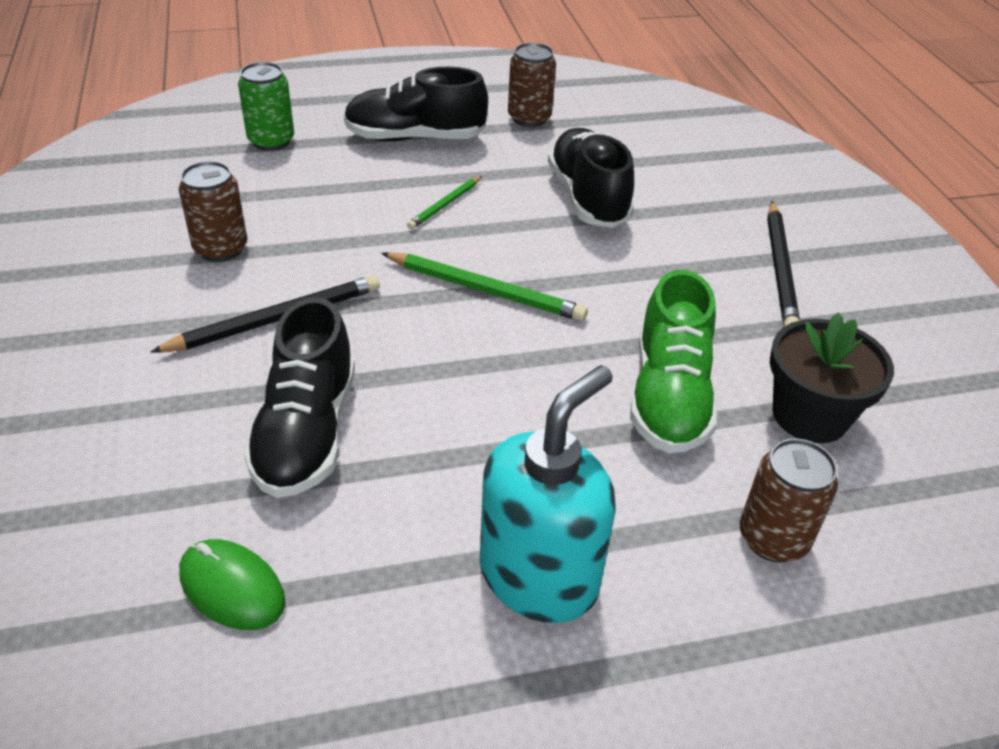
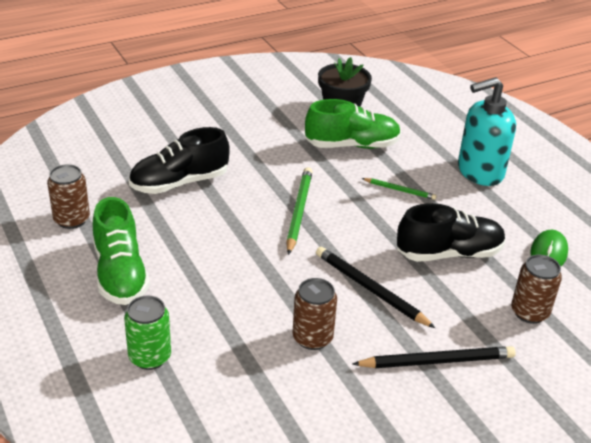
camera: 105 degrees left, 5 degrees down
black shoe [344,67,488,141] -> green shoe [93,197,150,305]
green pencil [407,176,482,229] -> green pencil moved to [362,178,437,200]
turquoise soap dispenser [480,365,616,623] -> turquoise soap dispenser turned 45 degrees counterclockwise [458,77,516,186]
brown can [740,438,838,562] -> brown can moved to [511,254,562,324]
black pencil [767,202,800,327] -> black pencil moved to [352,346,516,368]

